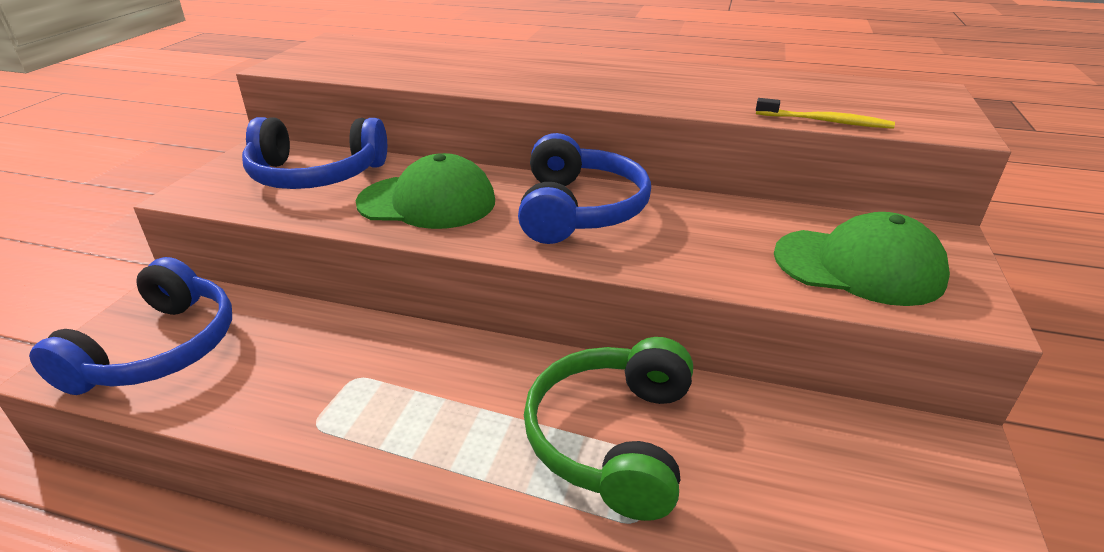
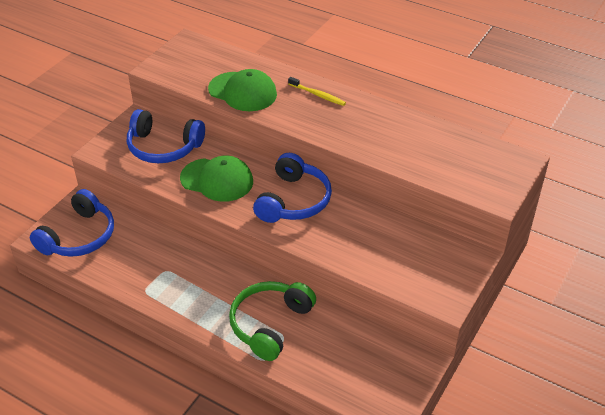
camera: 15 degrees right, 10 degrees up
yellow toothbrush [756,98,895,129] -> yellow toothbrush moved to [288,77,346,106]
green cap [774,212,950,306] -> green cap moved to [208,69,277,111]

